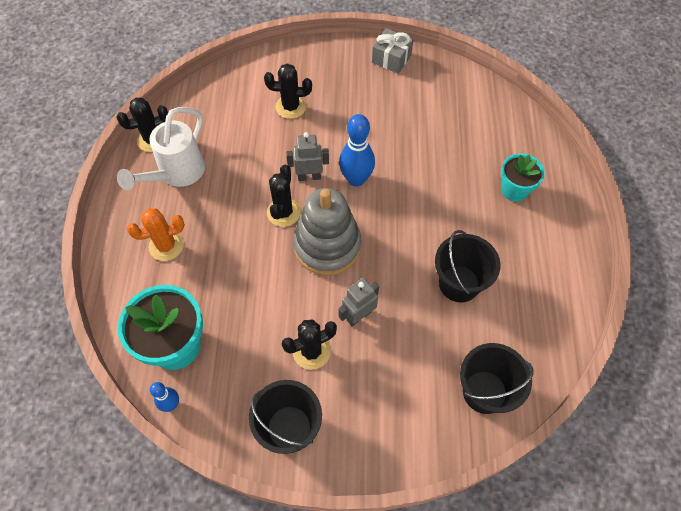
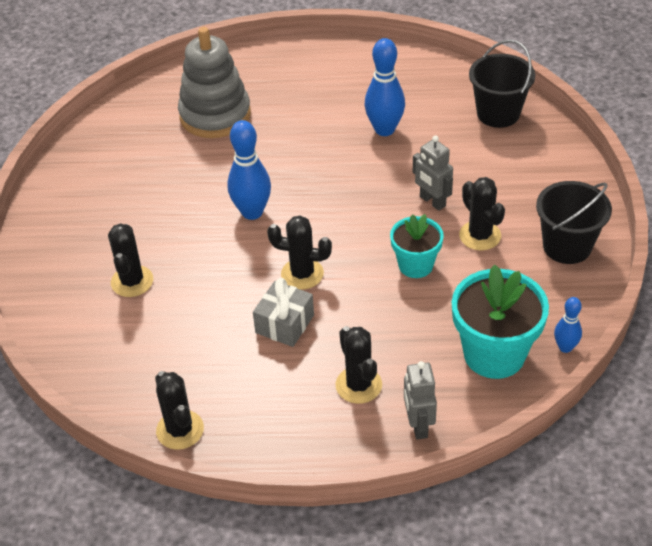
camera: 90 degrees left, 15 degrees down
white watering can [117,107,205,190] -> none
orange cactus [127,208,185,261] -> black cactus [336,326,382,404]
grey robot [286,132,329,181] -> grey robot moved to [404,361,437,439]
grey stacking toy [293,188,361,275] -> grey stacking toy moved to [178,27,251,138]
grey gift [372,28,414,74] -> grey gift moved to [253,278,314,347]
black bucket [435,230,501,302] -> blue bowling pin [364,38,405,136]
turquoise flower pot [501,153,545,202] -> turquoise flower pot moved to [390,214,444,278]

